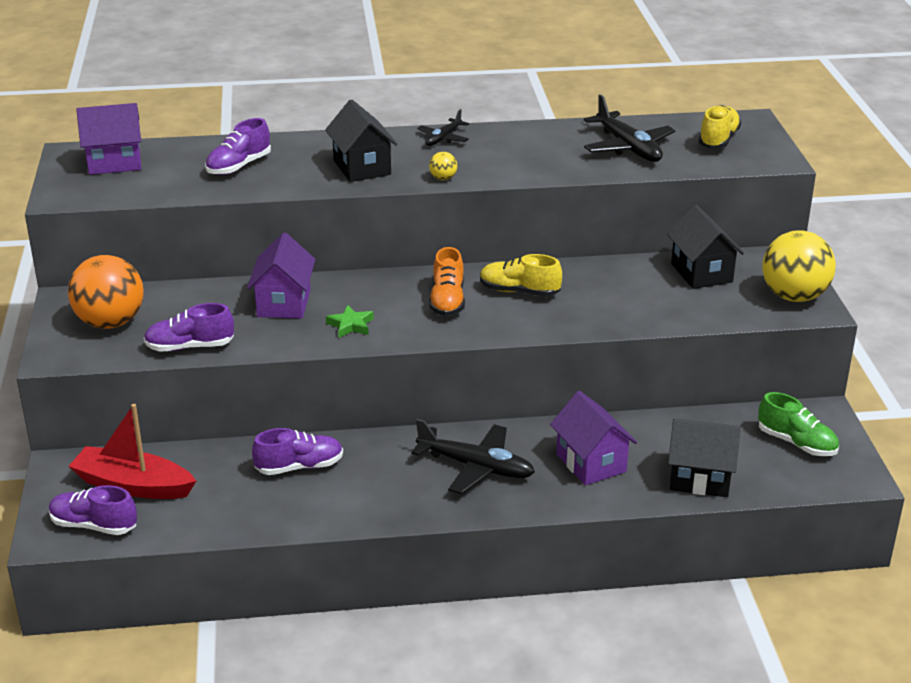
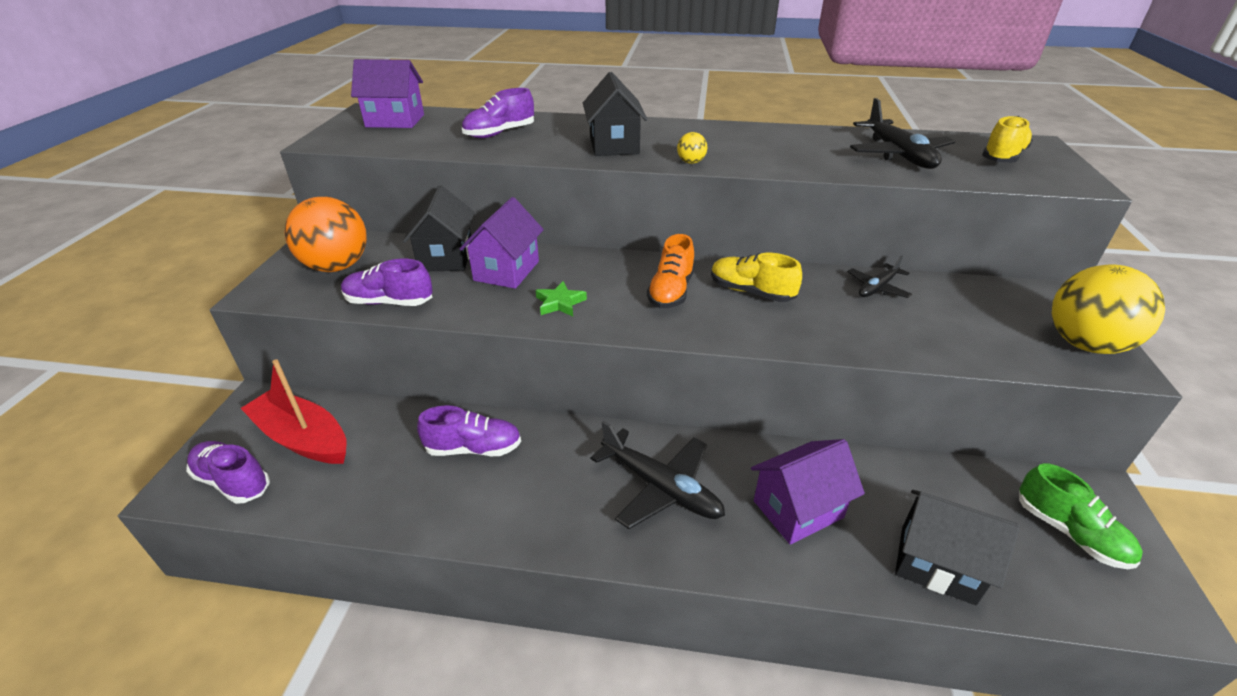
camera: 15 degrees right, 5 degrees up
black plane [417,109,469,146] -> black plane moved to [847,255,912,298]
purple house [550,391,637,485] -> purple house turned 75 degrees clockwise [751,439,865,544]
black house [667,205,744,289] -> black house moved to [403,185,474,271]

